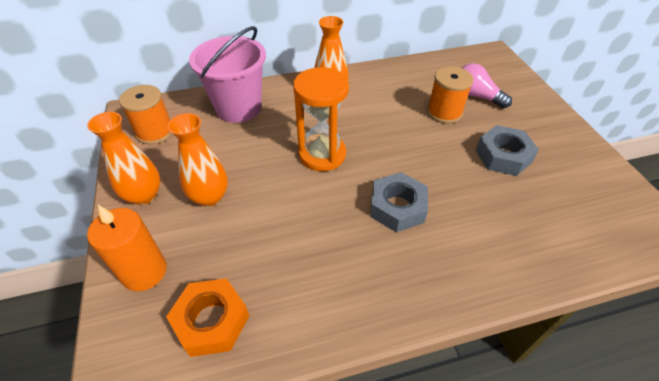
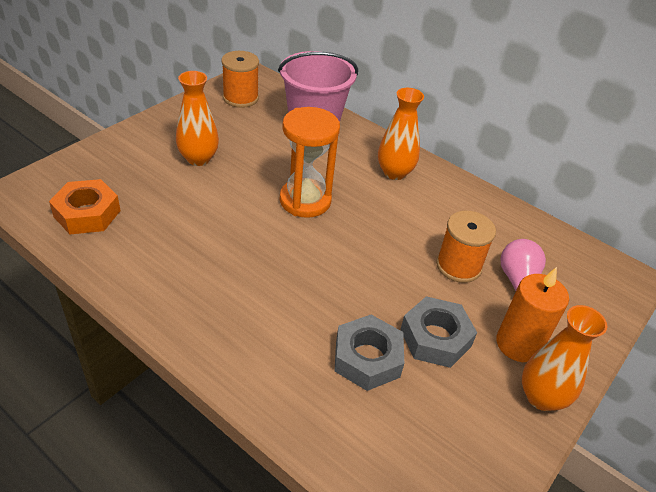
camera: 50 degrees right, 5 degrees down
orange vase [87,112,160,205] -> orange vase moved to [522,305,607,411]
orange candle [87,205,167,291] -> orange candle moved to [497,267,569,362]
grey nut [370,172,428,232] -> grey nut moved to [334,315,404,391]

